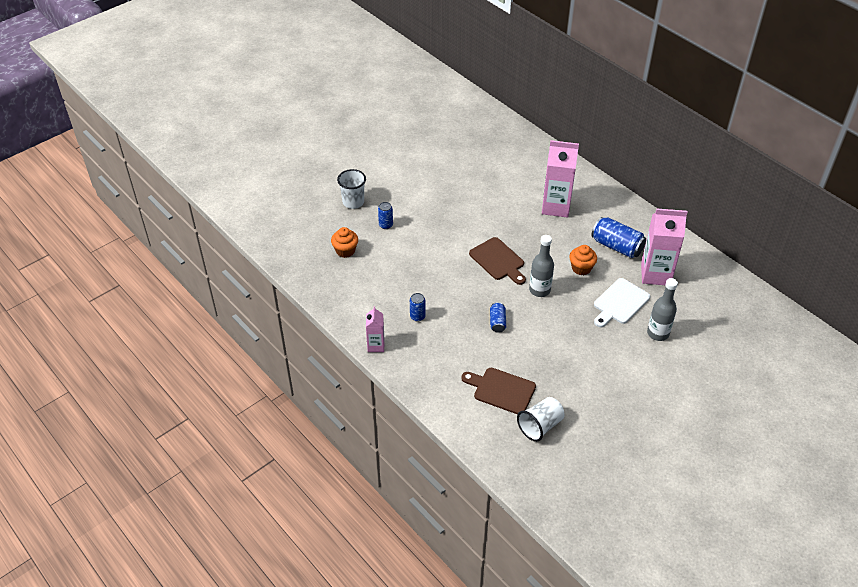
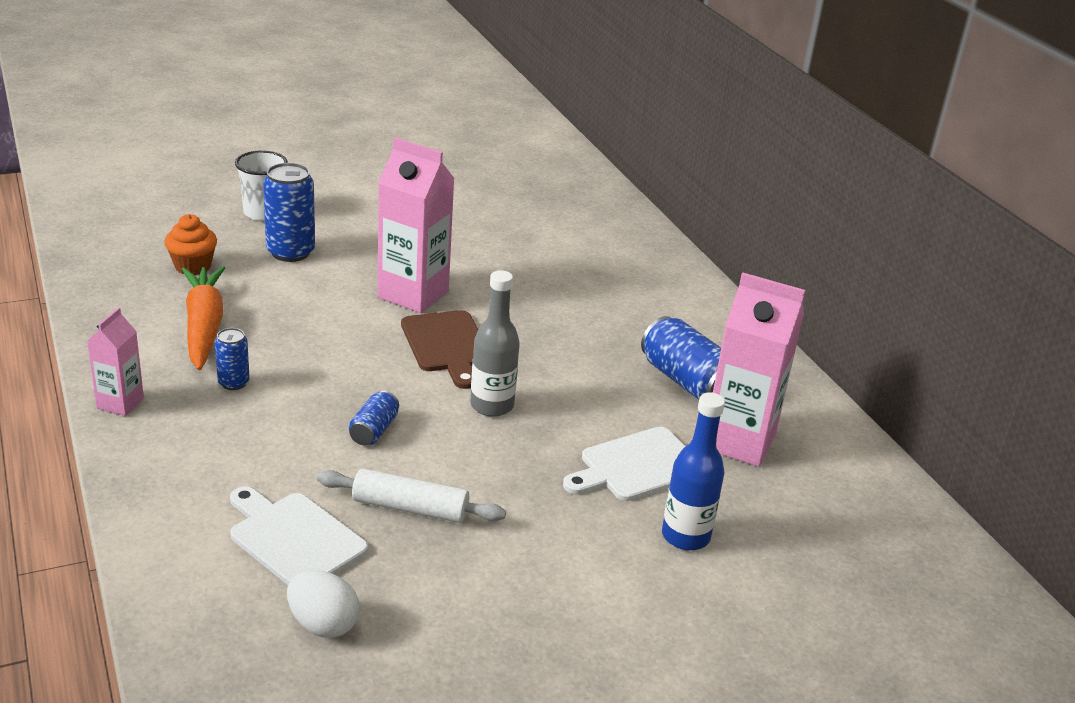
camera: 15 degrees right, 15 degrees down
blue can [378,202,393,229] -> blue can [263,163,315,262], size x1.82
brown cutting board [461,368,536,414] -> white cutting board [230,486,368,585]
white cup [517,397,565,442] -> white egg [287,570,360,638]
pink carton [542,140,579,218] -> pink carton moved to [377,137,455,313]
orange cupcake [569,245,597,275] -> none
grey bottle [647,278,678,341] -> blue bottle [662,392,725,550]
none -> orange carrot [182,266,226,370]
none -> white rolling pin [317,469,506,523]

